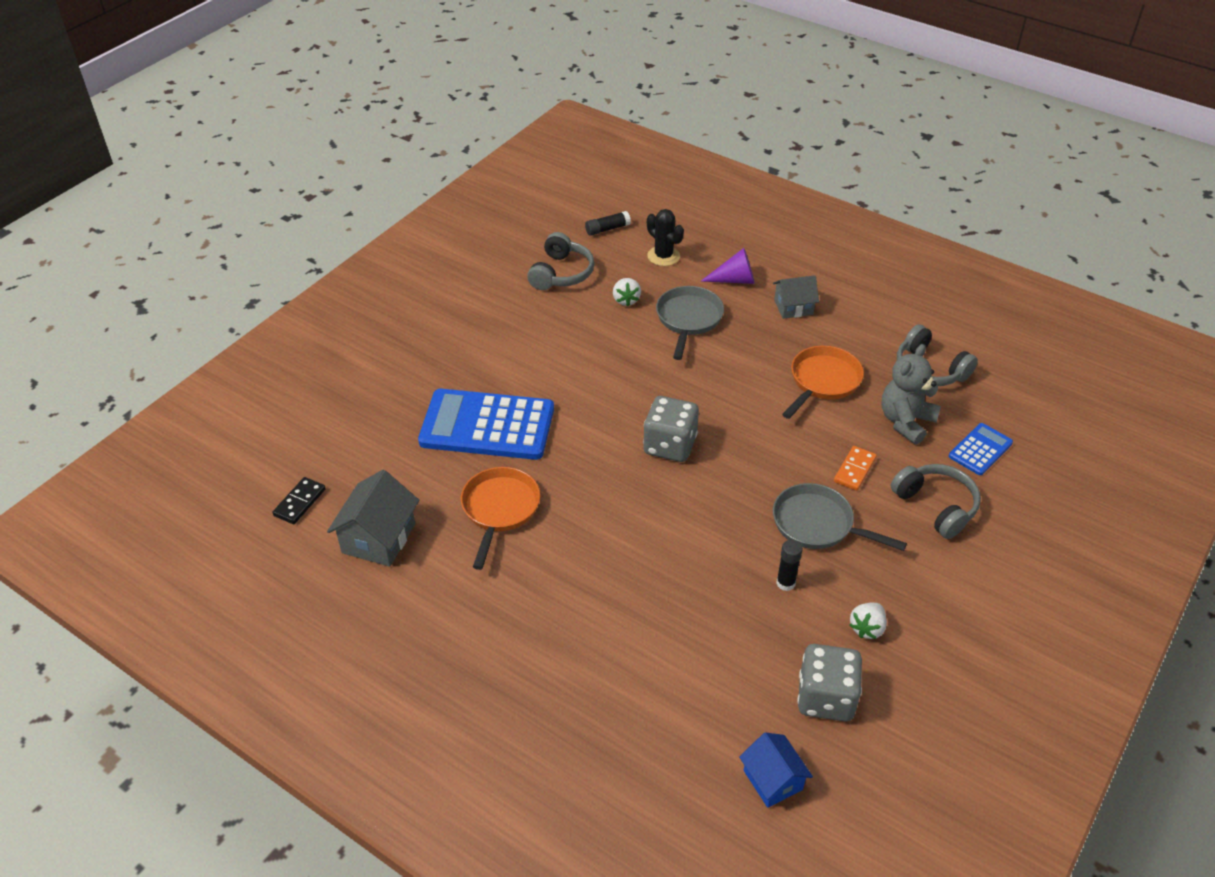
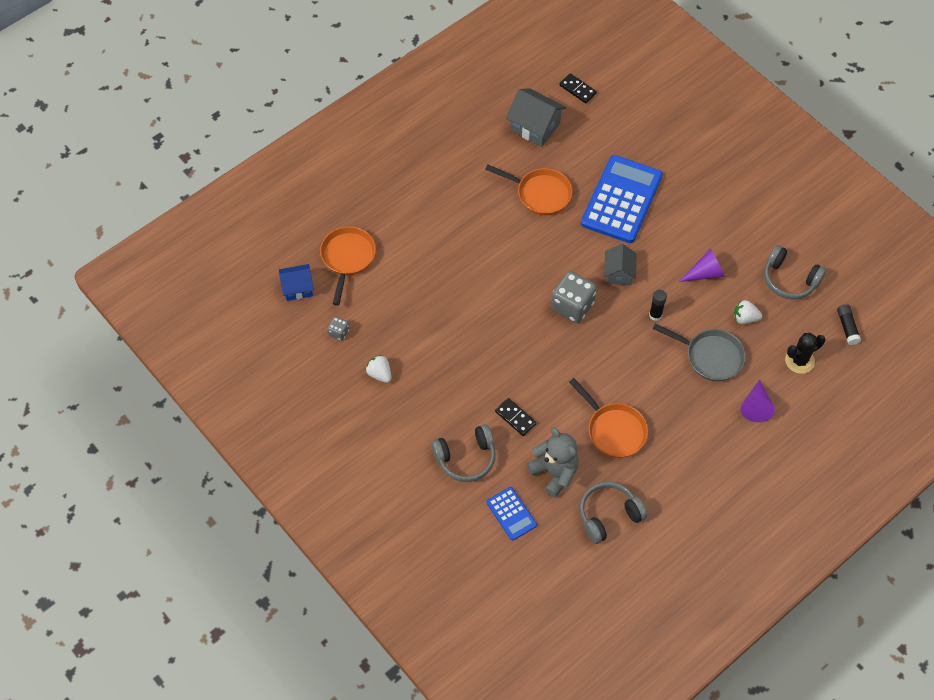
camera: 105 degrees right, 15 degrees up
grey house [773,275,819,319] -> grey house moved to [604,244,636,285]
grey pan [773,483,907,551] -> none
black glue stick [776,540,803,591] -> black glue stick moved to [649,290,667,321]
grey dice [797,644,862,722] -> grey dice [328,317,349,341], size x0.48
orange domino [834,446,877,491] -> black domino [495,398,536,436]
none -> orange pan [320,226,376,306]
none -> purple cone [679,249,725,282]

